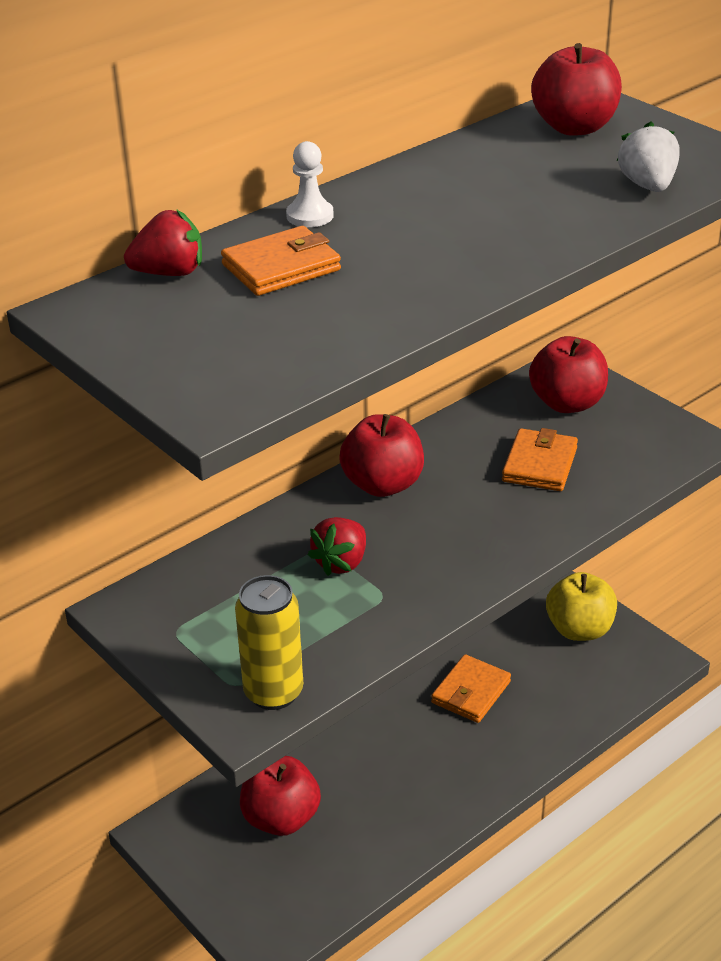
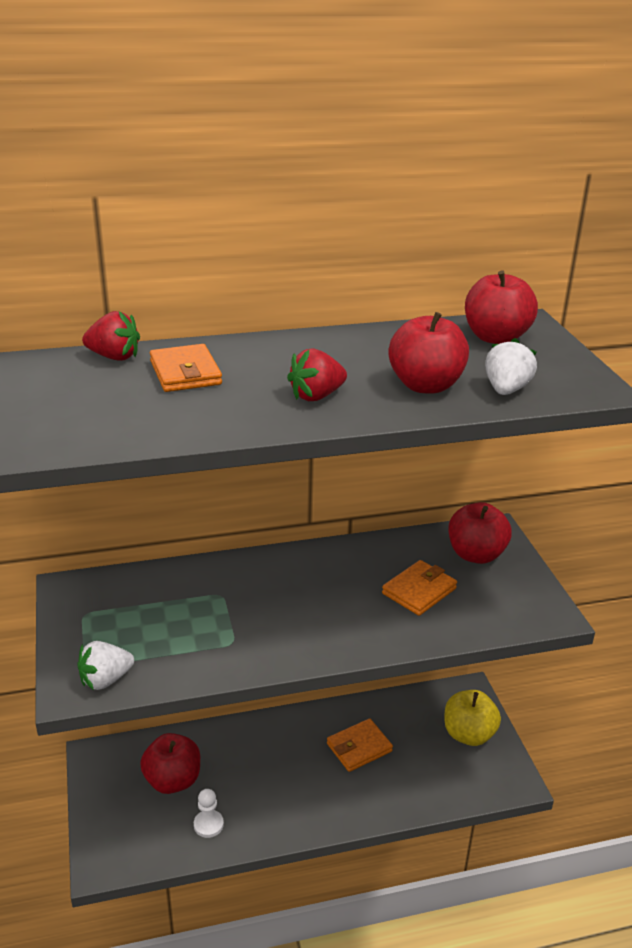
camera: 25 degrees right, 5 degrees down
orange wallet [221,226,341,296] -> orange wallet turned 75 degrees clockwise [150,344,222,392]
yellow can [235,575,303,710] -> white strawberry [78,641,134,690]
white pawn [286,141,334,227] -> white pawn moved to [194,789,224,838]
red strawberry [308,517,366,576] -> red strawberry moved to [287,348,347,401]
red apple [339,414,424,497] -> red apple moved to [388,312,469,394]

